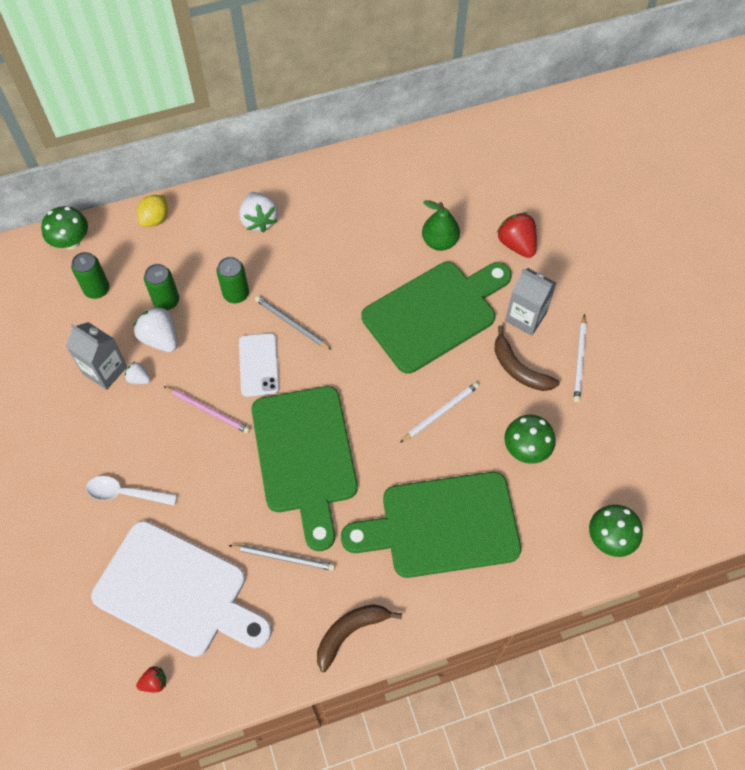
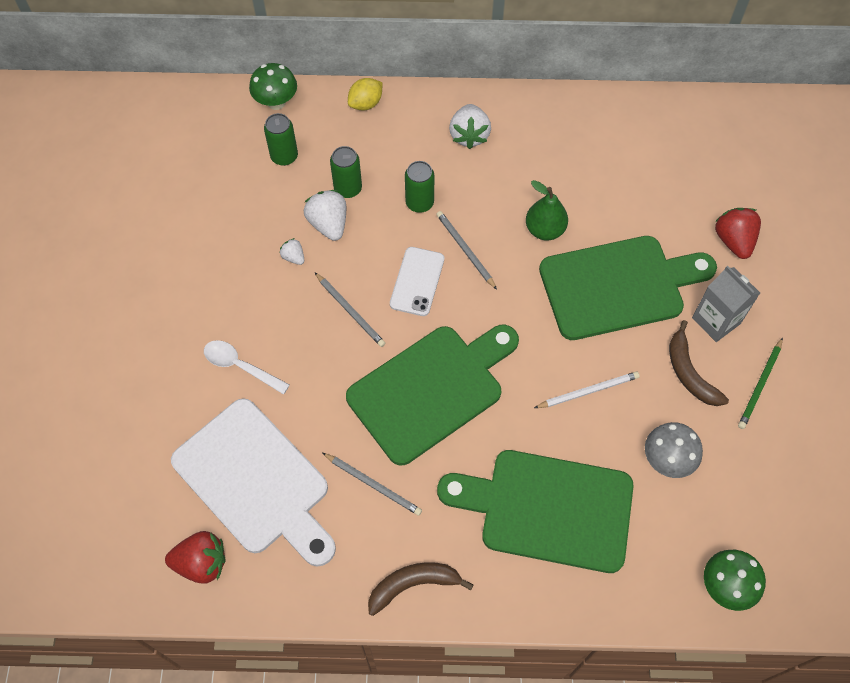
camera: 20 degrees right, 0 degrees up
grey carton [66,322,127,390] -> none
red strawberry [136,666,166,692] -> red strawberry [165,531,225,584], size x1.87
pink pencil [163,386,250,434] -> grey pencil [315,273,385,347]
green cutting board [251,386,358,551] -> green cutting board turned 135 degrees counterclockwise [346,325,519,466]
green pear [422,200,460,251] -> green pear moved to [526,180,568,240]
green mushroom [504,415,556,464] -> grey mushroom [645,422,703,478]
white pencil [574,314,587,402] -> green pencil [738,338,783,429]

